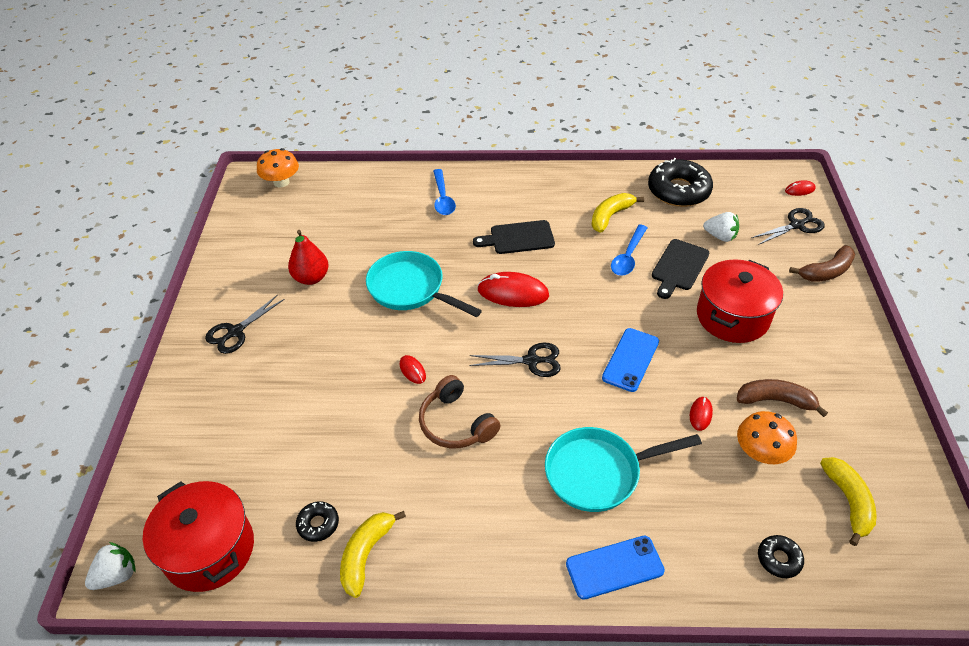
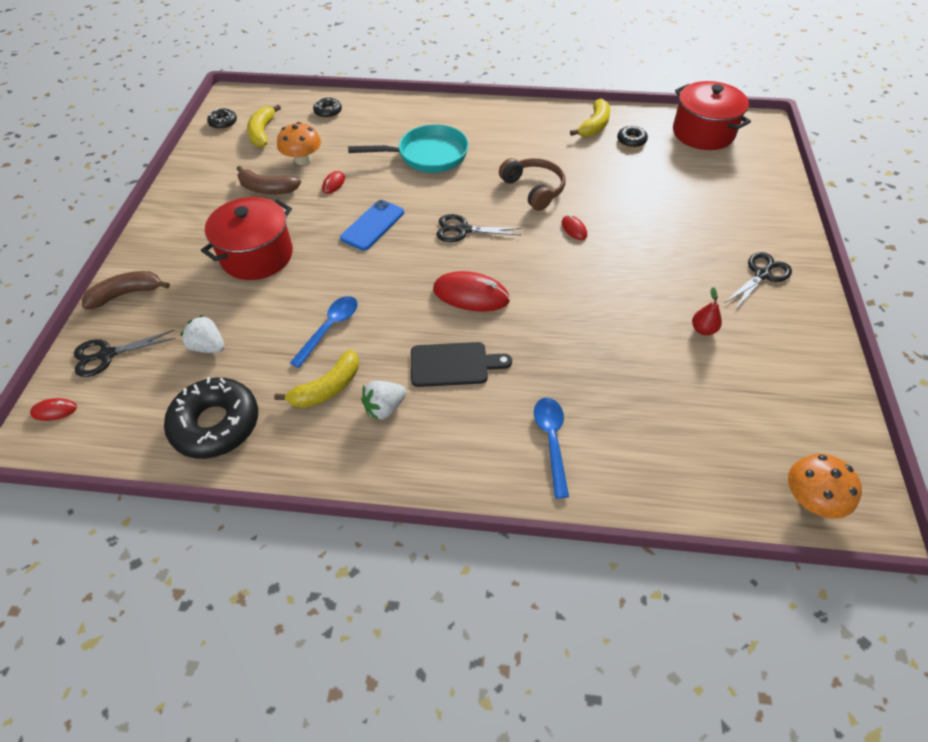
camera: 175 degrees left, 5 degrees up
white strawberry [85,542,136,590] -> white strawberry moved to [361,381,406,421]
red pear [288,230,329,285] -> red pear [692,287,722,335], size x0.61
turquoise pan [366,251,482,317] -> none
blue phone [566,536,665,600] -> none
black cutting board [652,239,709,299] -> none
none -> black donut [207,108,237,129]

